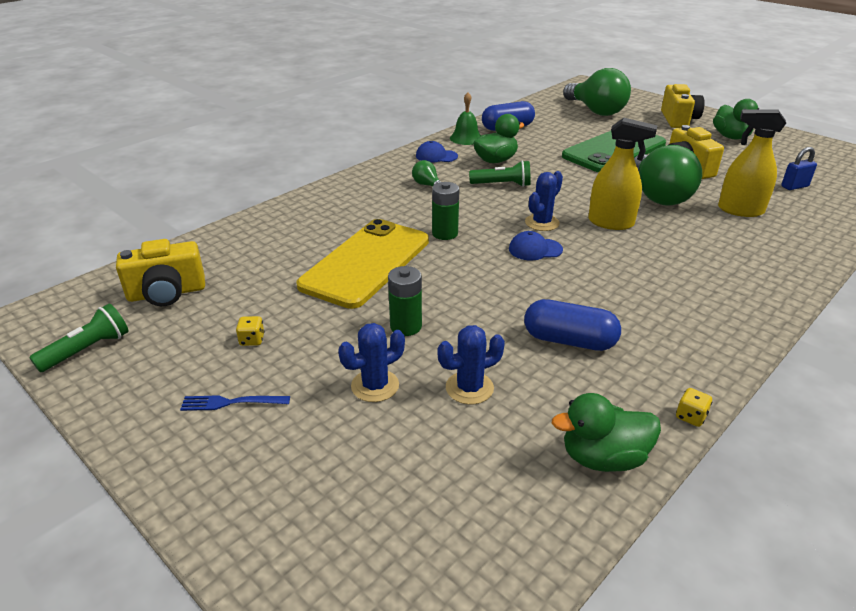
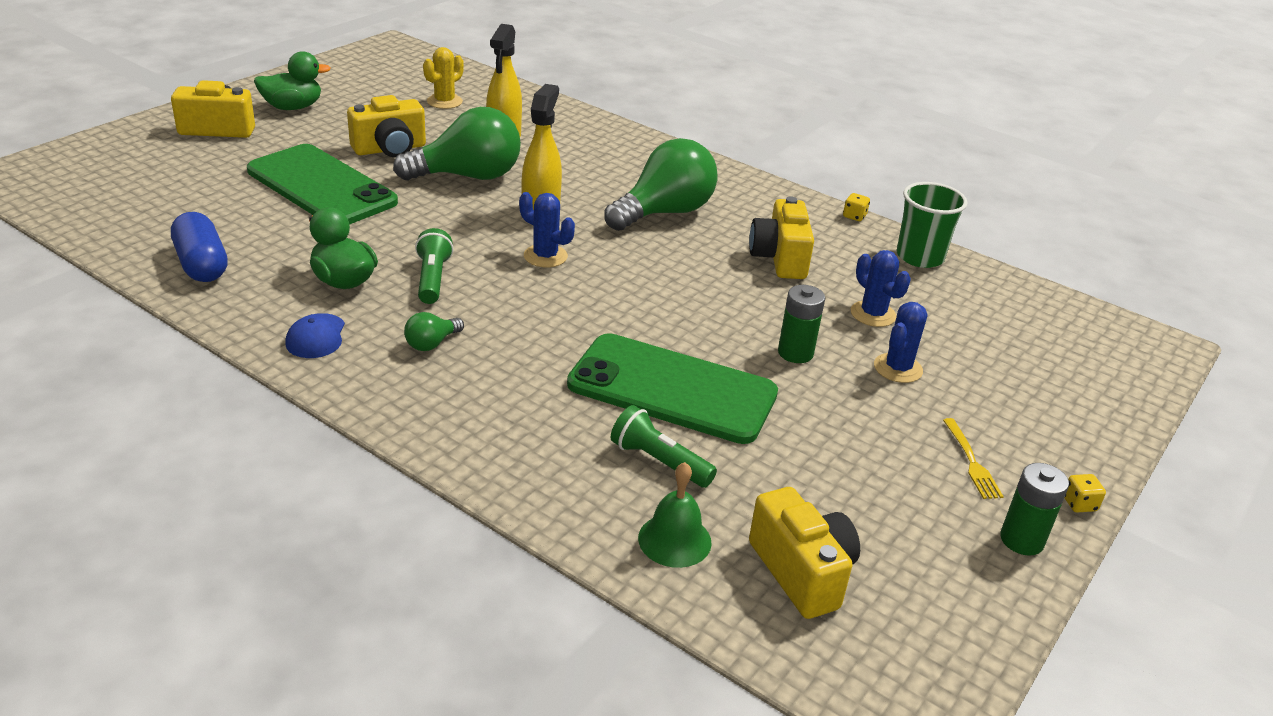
camera: 100 degrees left, 0 degrees up
green flashlight [29,304,129,372] -> green flashlight moved to [611,405,717,488]
blue fork [180,395,290,411] -> yellow fork [943,418,1004,499]
yellow dice [236,316,265,346] -> yellow dice moved to [1065,474,1106,513]
yellow phone [296,219,429,309] -> green phone [567,333,778,444]
blue cactus [338,323,405,402] -> blue cactus turned 75 degrees clockwise [874,302,928,383]
green battery [432,182,459,240] -> green battery moved to [1000,463,1069,556]
green bell [450,92,481,145] -> green bell moved to [638,462,712,568]
blue cap [509,231,563,261] -> none
blue capsule [524,299,621,351] -> yellow camera [749,196,814,279]
green duck [552,393,661,472] -> green cup [897,182,968,268]
green light bulb [563,68,631,116] -> green light bulb moved to [604,138,718,231]
blue padlock [781,147,817,190] -> yellow cactus [423,47,464,109]

